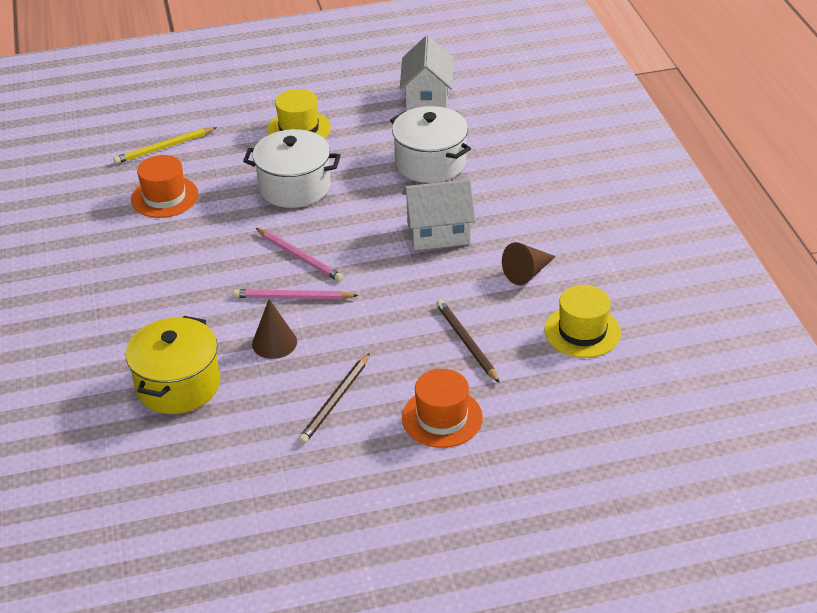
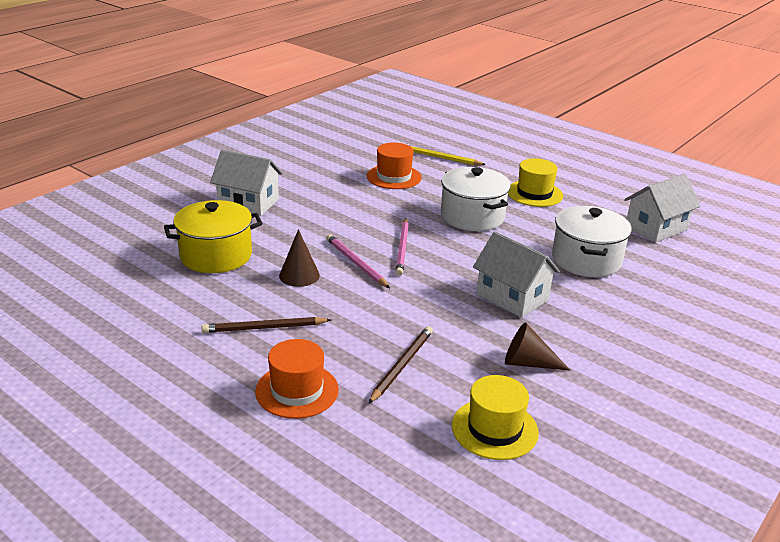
camera: 50 degrees right, 10 degrees down
none -> white house [210,150,283,216]

